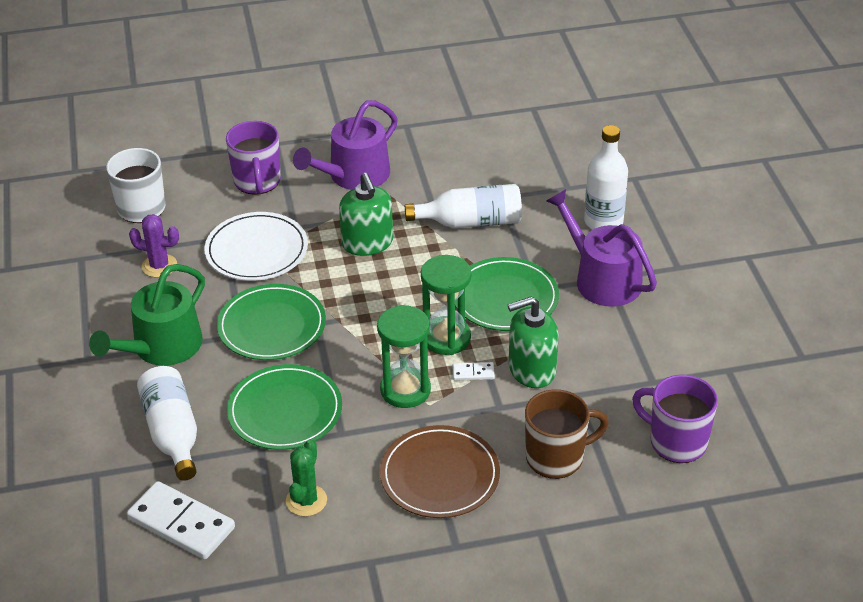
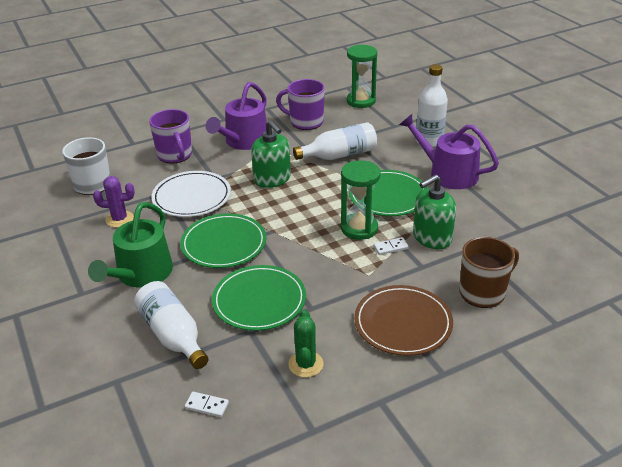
camera: 15 degrees left, 5 degrees down
white domino [127,481,235,560] -> white domino [185,392,229,417], size x0.45
green hourglass [377,305,431,408] -> green hourglass moved to [347,45,377,108]
purple mug [632,375,718,463] -> purple mug moved to [276,79,325,130]

